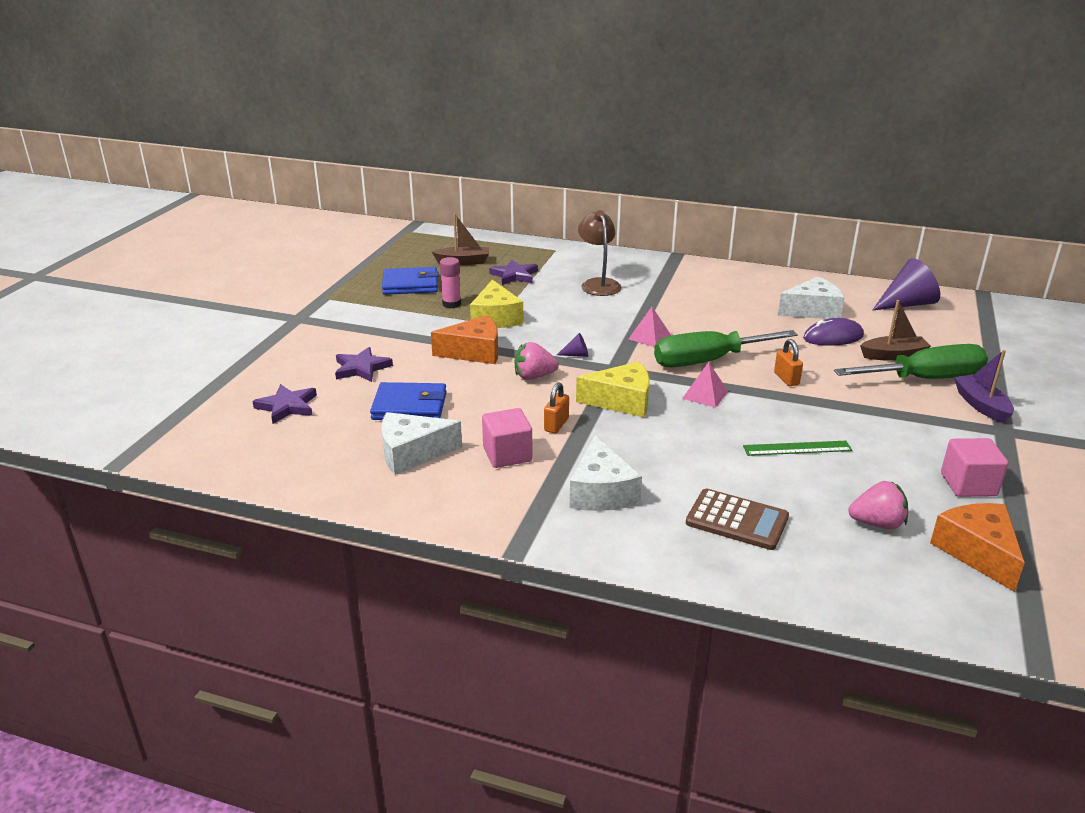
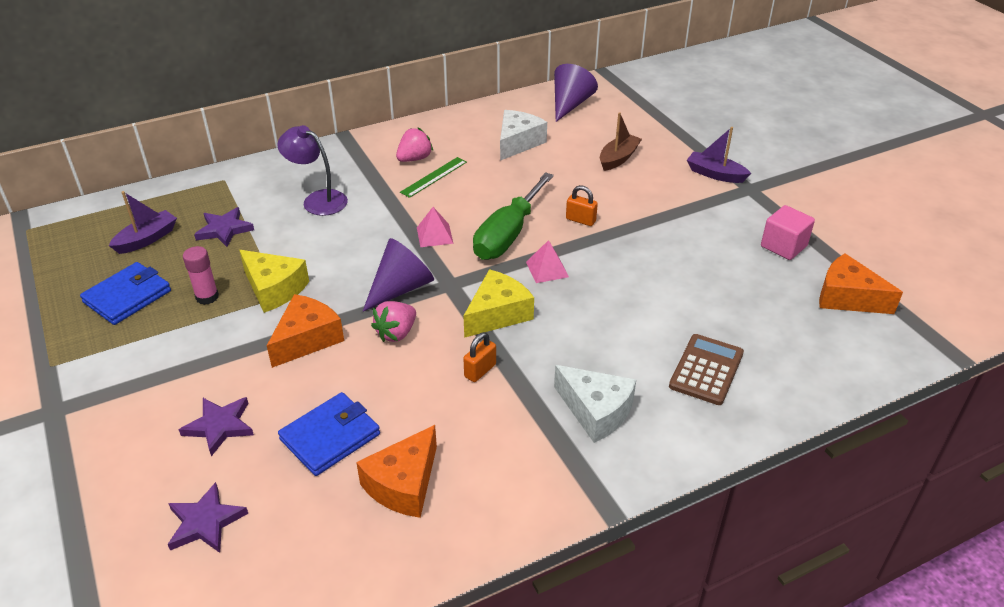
camera: 45 degrees left, 10 degrees up
white cheese [381,412,462,475] -> orange cheese [356,425,437,518]
brown boat [432,213,489,265] -> purple boat [109,191,177,254]
pink cube [482,408,532,468] -> none
orange padlock [544,382,569,433] -> orange padlock turned 60 degrees clockwise [463,332,496,382]
purple cone [557,333,589,357] -> purple cone [363,238,434,311], size x2.22
brown lamp [578,210,621,296] -> purple lamp [277,125,348,216]
brown calculator [686,488,789,550] -> brown calculator turned 45 degrees counterclockwise [669,334,744,405]
green ruler [743,441,852,456] -> green ruler moved to [400,157,467,198]
purple mouse [803,318,864,346] -> none
green screwdriver [834,344,988,379] -> none
pink strawberry [848,481,908,529] -> pink strawberry moved to [396,128,433,162]

